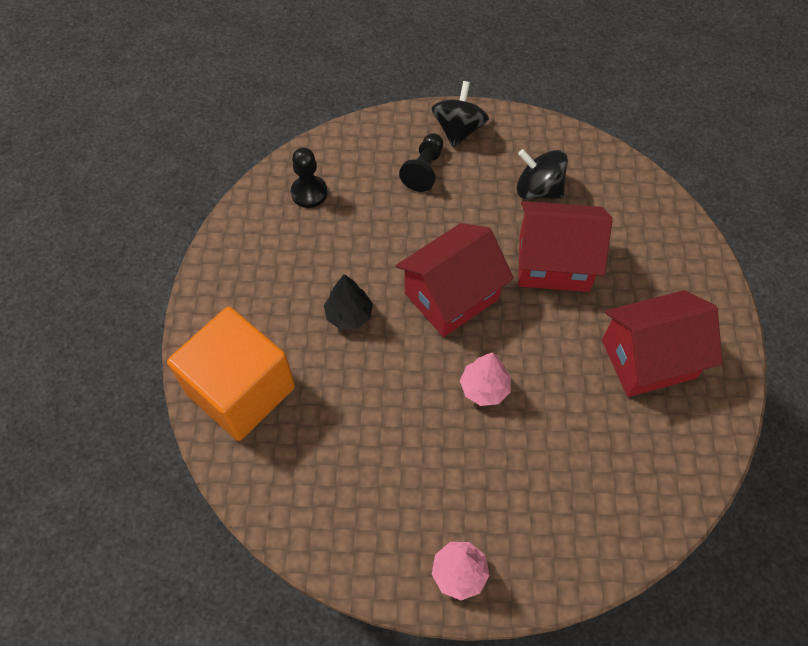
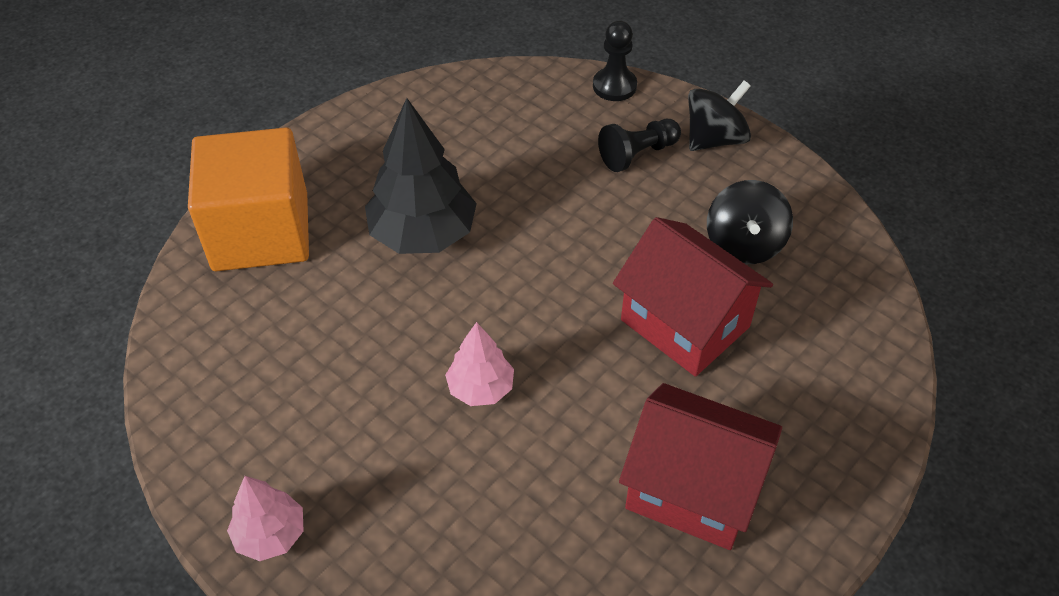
camera: 40 degrees right, 10 degrees down
black pawn [291,147,328,208] -> black pawn moved to [593,21,637,101]
black tree [324,274,373,329] -> black tree [365,98,477,254], size x1.80
red house [396,223,514,337] -> none
black spinning top [516,149,568,199] -> black spinning top turned 150 degrees counterclockwise [707,180,793,264]

